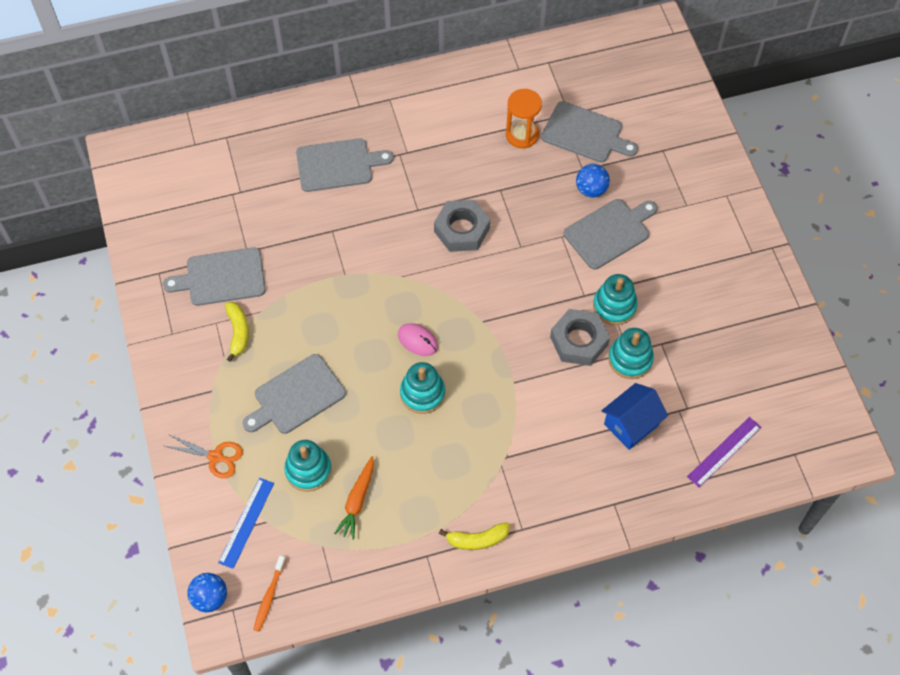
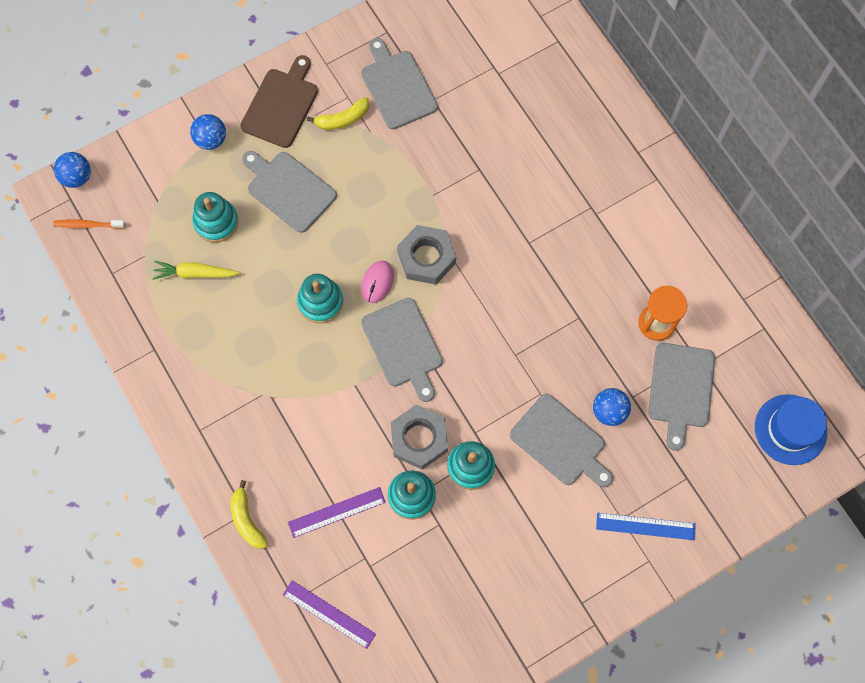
camera: 75 degrees right, 10 degrees up
orange scissors [165,434,243,478] -> blue ball [190,114,226,150]
blue ruler [218,478,274,569] -> blue ruler moved to [596,513,696,540]
grey cutting board [296,138,394,192] -> grey cutting board moved to [361,298,443,402]
orange carrot [334,456,374,540] -> yellow carrot [153,261,240,280]
grey nut [434,200,490,252] -> grey nut moved to [397,225,456,285]
yellow banana [439,522,510,550] -> yellow banana moved to [231,480,268,549]
blue house [601,383,668,450] -> purple ruler [288,487,386,538]
none -> brown cutting board [240,55,318,148]
none -> blue hat [755,394,827,465]

